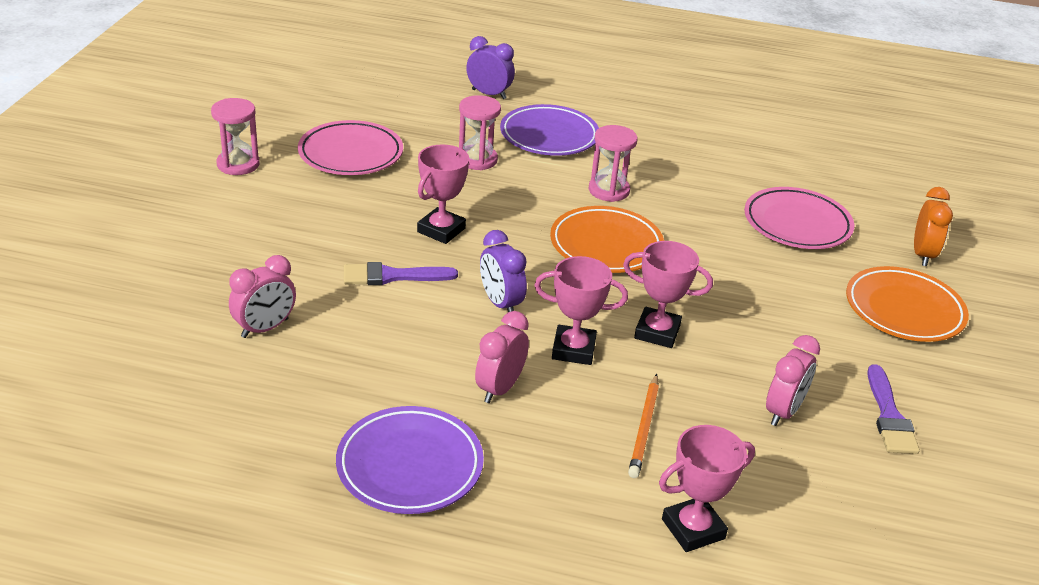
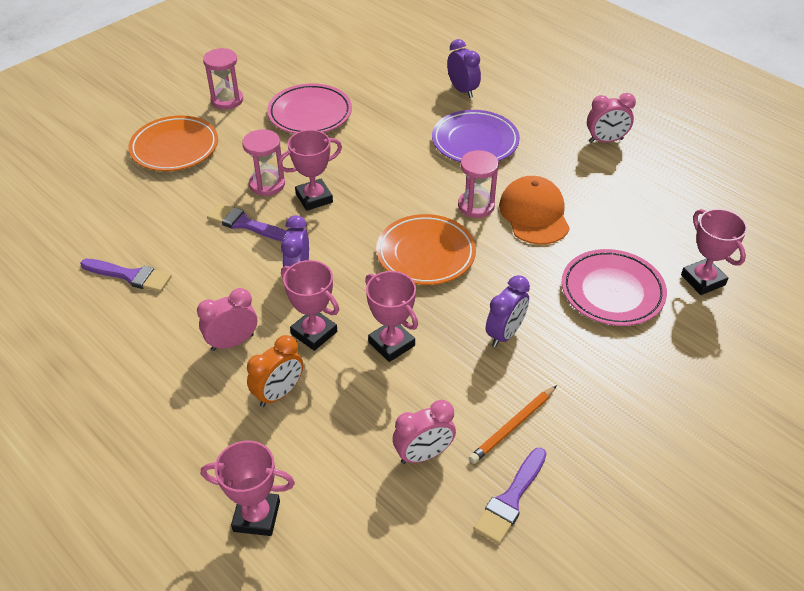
camera: 35 degrees right, 10 degrees up
pink clock [229,255,296,338] -> pink clock moved to [587,93,636,143]
purple plate [336,406,484,514] -> none
pink hourglass [459,95,501,170] -> pink hourglass moved to [242,129,285,196]
orange pencil [628,374,659,478] -> orange pencil moved to [469,386,556,464]
orange plate [846,266,969,342] -> orange plate moved to [128,115,218,171]
orange clock [914,187,953,266] -> orange clock moved to [247,335,303,407]
none -> purple brush [80,259,172,292]
none -> purple clock [486,275,530,347]
none -> orange cap [499,176,570,245]
none -> pink trophy [681,209,747,295]

